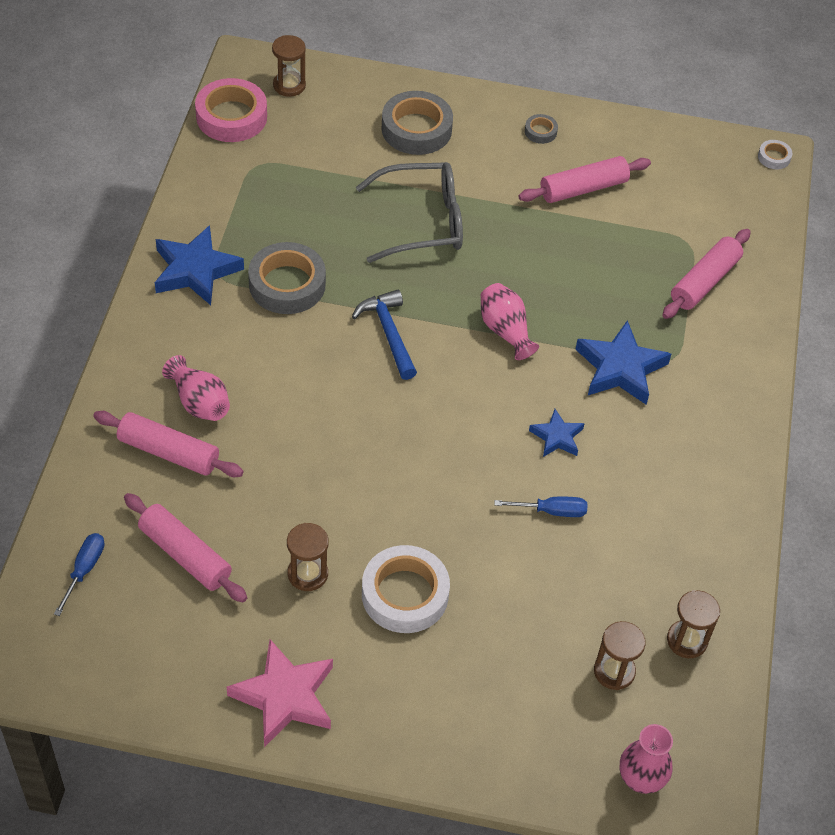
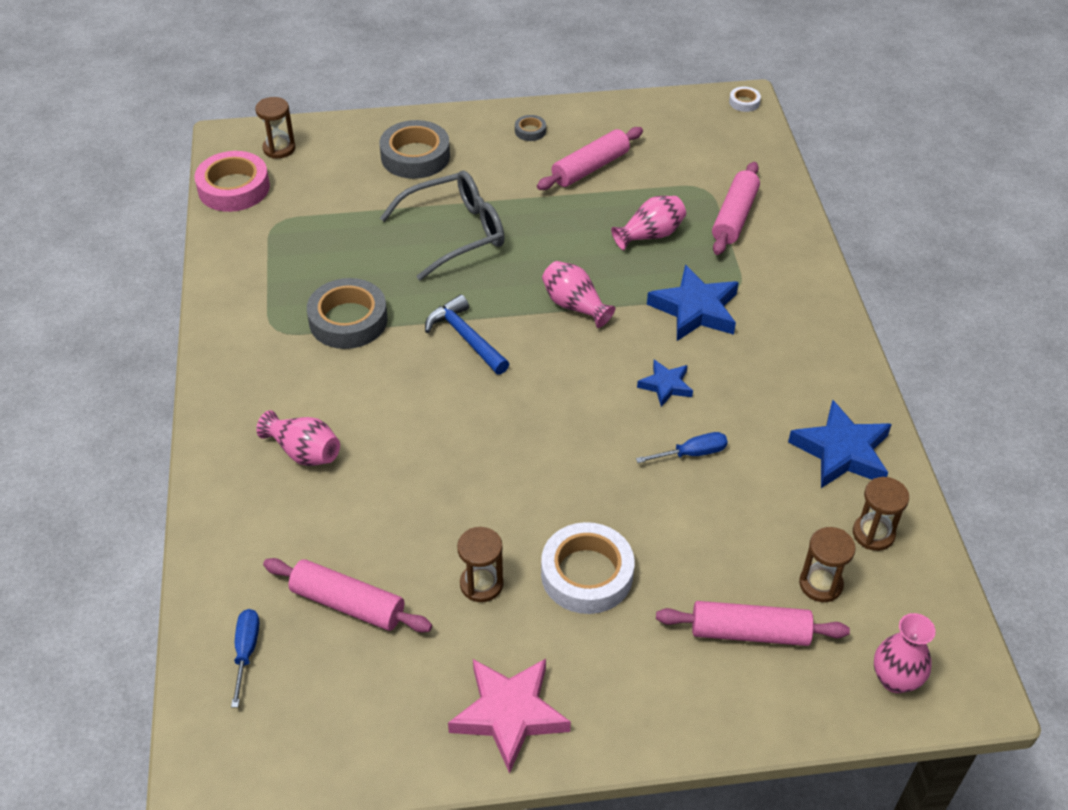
camera: 15 degrees left, 5 degrees down
pink rolling pin [93,411,244,477] -> pink rolling pin moved to [656,601,850,646]
blue star [155,225,244,305] -> blue star moved to [788,400,892,488]
none -> pink vase [611,196,686,250]

